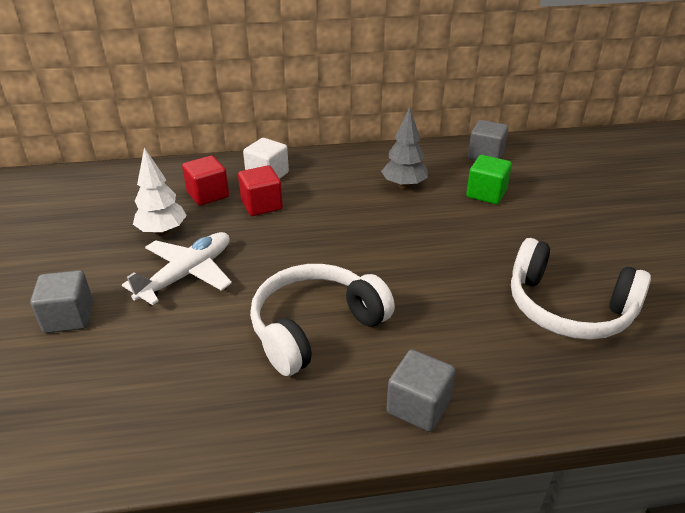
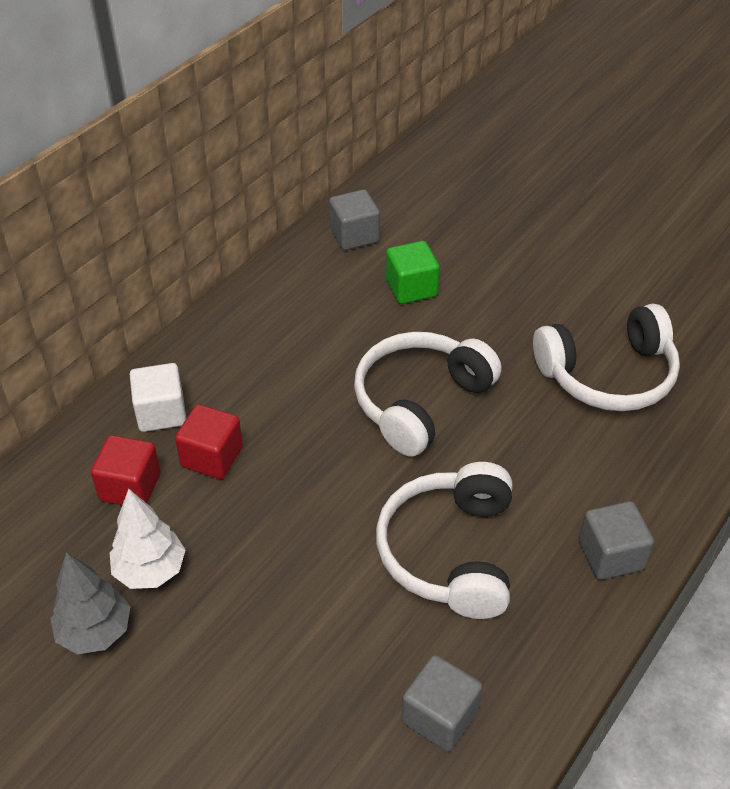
camera: 45 degrees left, 10 degrees up
grey cube [30,270,93,333] -> grey cube moved to [402,655,483,751]
white plane [122,232,232,305] -> none
grey tree [381,107,428,189] -> grey tree moved to [50,552,131,654]
none -> white headphones [354,332,502,457]

